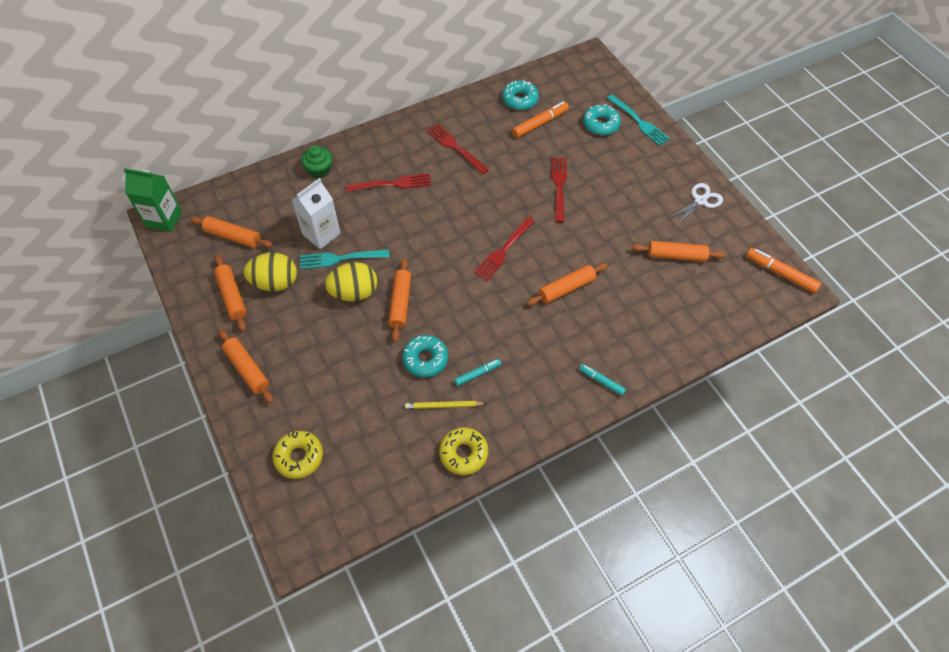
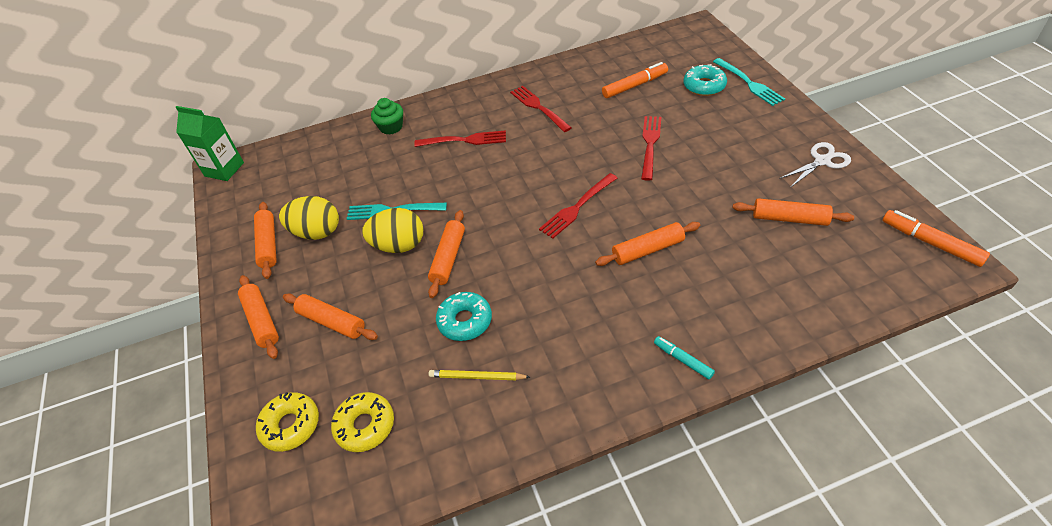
camera: 15 degrees right, 10 degrees down
orange rolling pin [190,216,273,248] -> orange rolling pin moved to [283,293,378,340]
white carton [292,178,341,249] -> none
yellow donut [439,427,489,475] -> yellow donut moved to [331,392,394,452]
turquoise marker [454,359,501,386] -> none
turquoise donut [502,80,539,110] -> none

